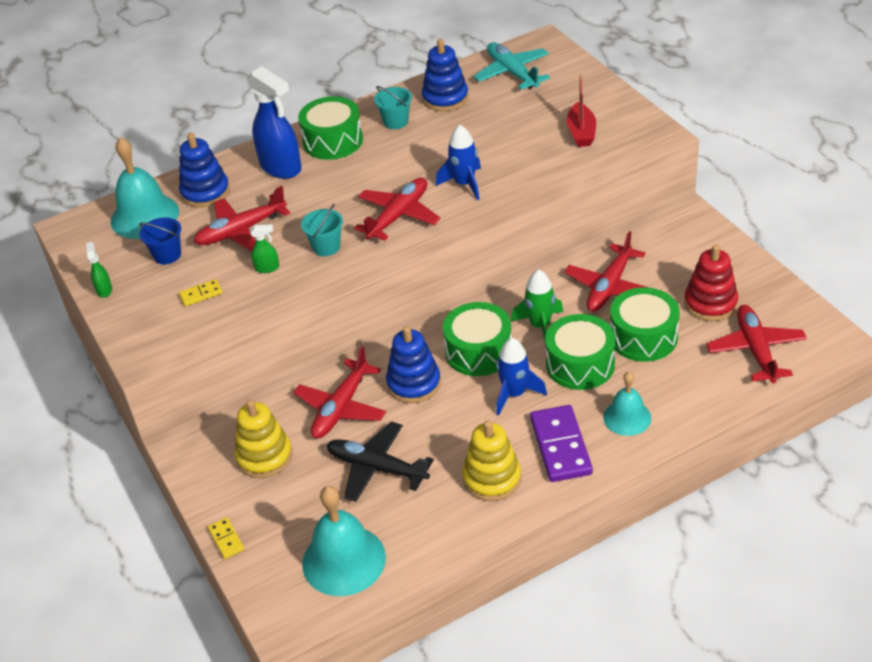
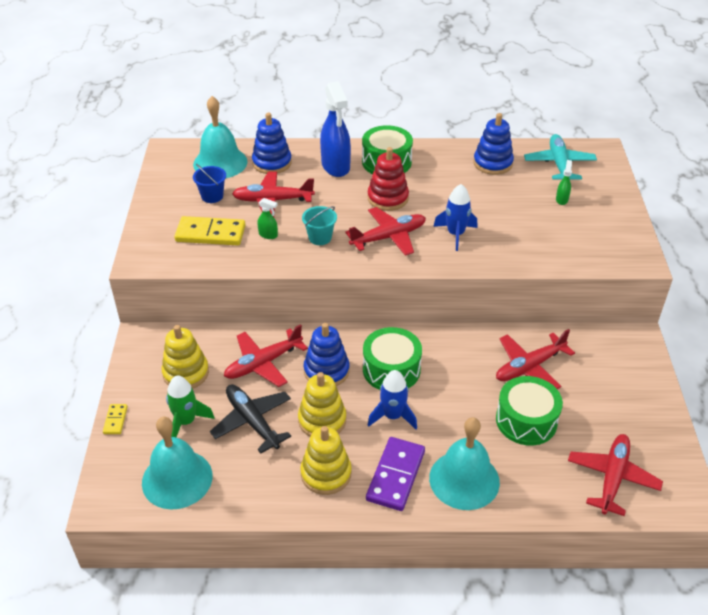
camera: 25 degrees right, 0 degrees up
green spray bottle [86,242,112,298] -> green spray bottle moved to [556,160,572,205]
yellow domino [179,279,222,306] -> yellow domino [174,216,246,245], size x2.05
turquoise bucket [374,86,412,129] -> none
green rocket [511,269,563,340] -> green rocket moved to [166,376,215,437]
green drum [545,314,615,390] -> none
red boat [567,74,596,147] -> none
turquoise bell [603,372,651,436] -> turquoise bell [429,417,500,510], size x1.64
red stacking toy [684,244,738,321] -> red stacking toy moved to [368,147,409,211]
none -> yellow stacking toy [298,372,346,436]

